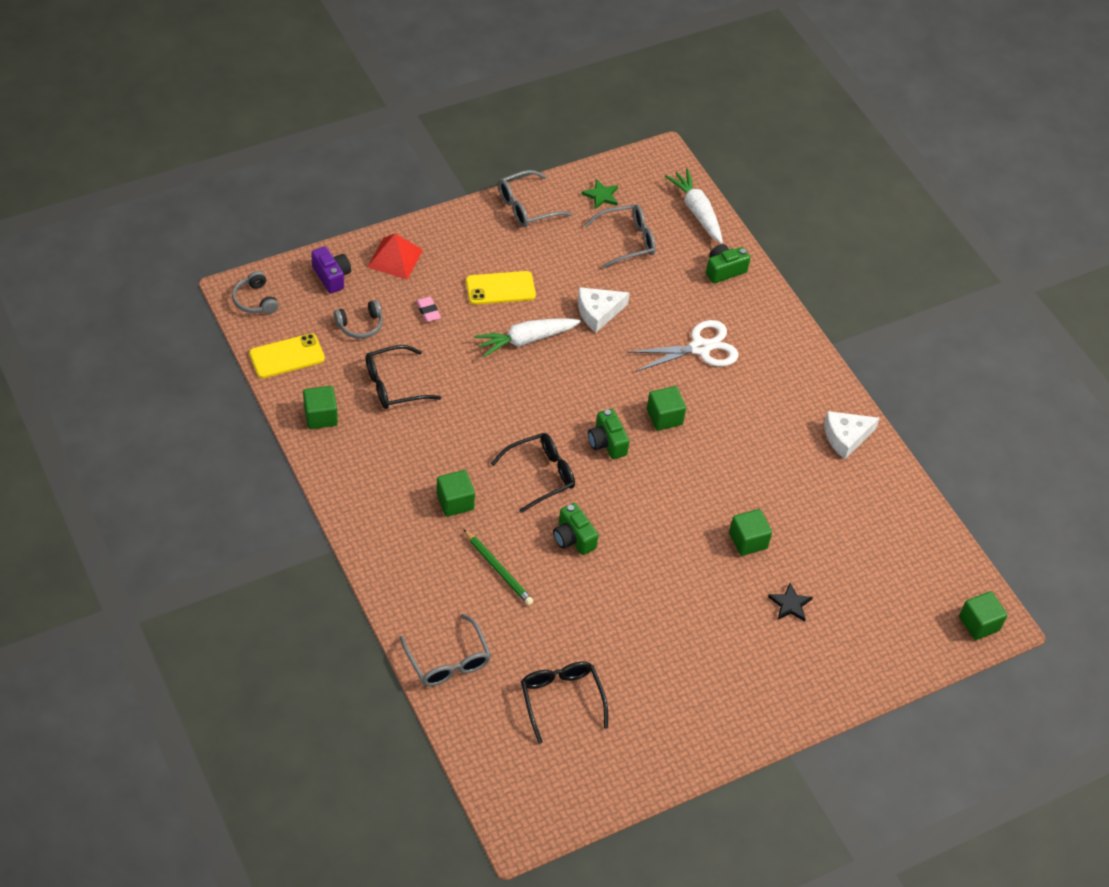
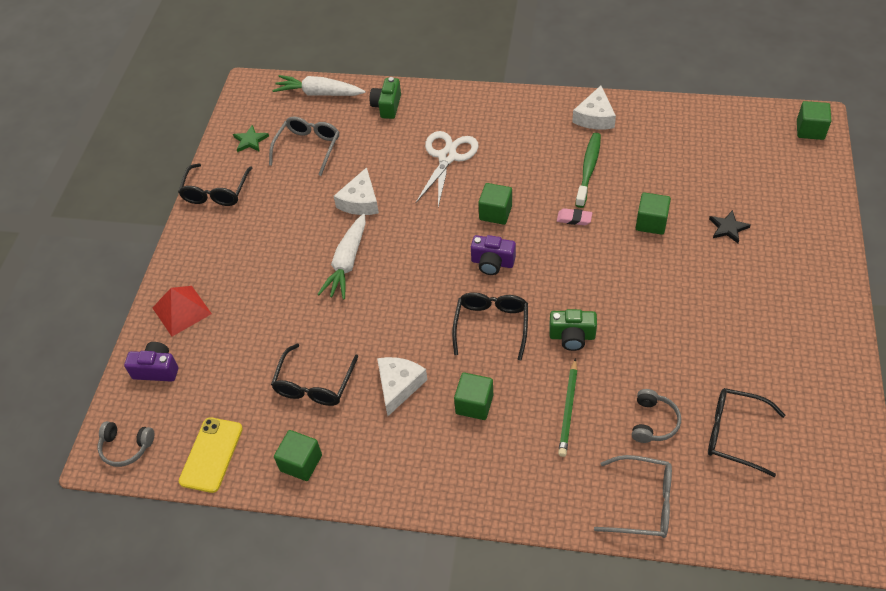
camera: 45 degrees left, 0 degrees up
grey headphones [334,300,383,339] -> grey headphones moved to [632,389,681,443]
pink eraser [416,297,441,322] -> pink eraser moved to [557,208,592,225]
green pencil [464,529,534,605] -> green pencil turned 105 degrees clockwise [558,358,578,457]
yellow phone [466,271,536,305] -> none
grey glasses [498,170,572,227] -> black glasses [178,163,252,206]
green camera [588,409,630,459] -> purple camera [471,235,516,275]
none -> white cheese [377,357,427,416]
none -> green toothbrush [575,133,601,208]

